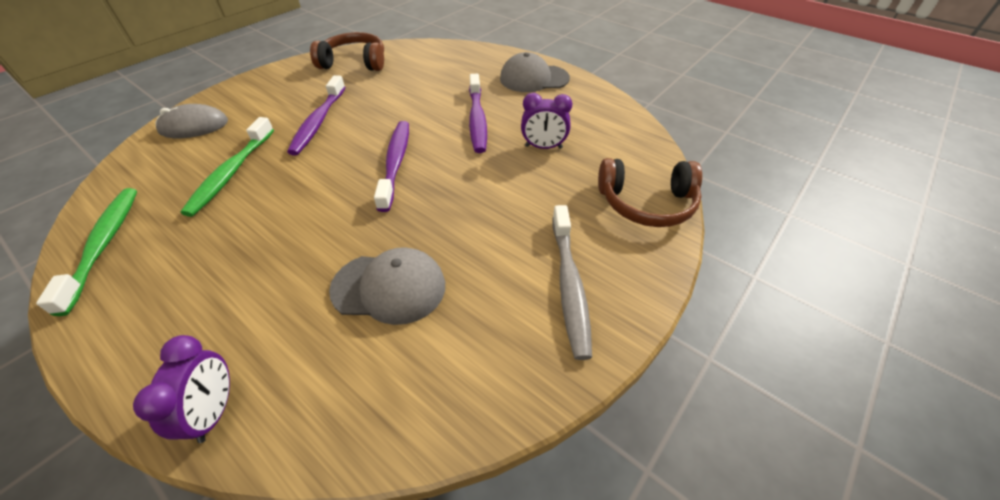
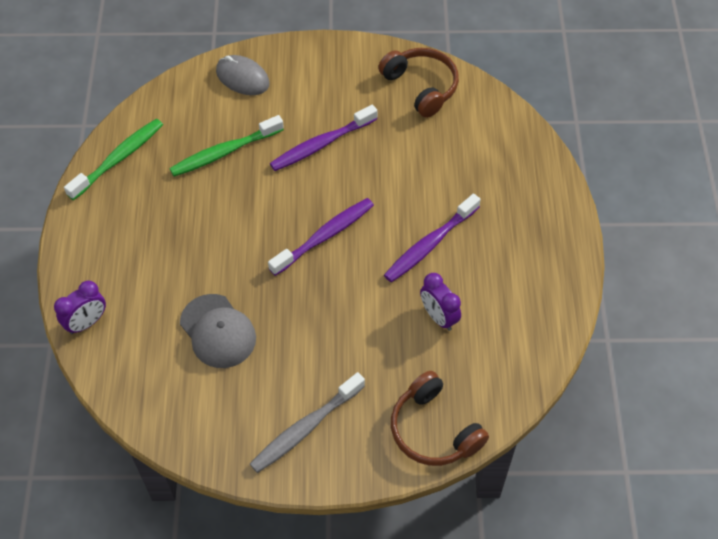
camera: 50 degrees right, 10 degrees up
grey cap [500,52,570,92] -> none

